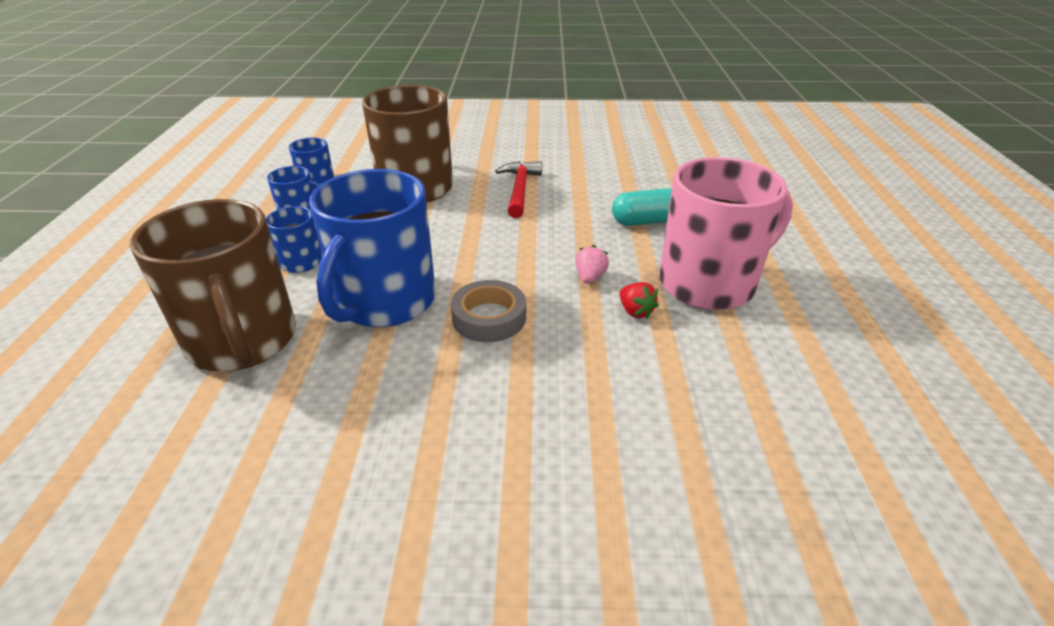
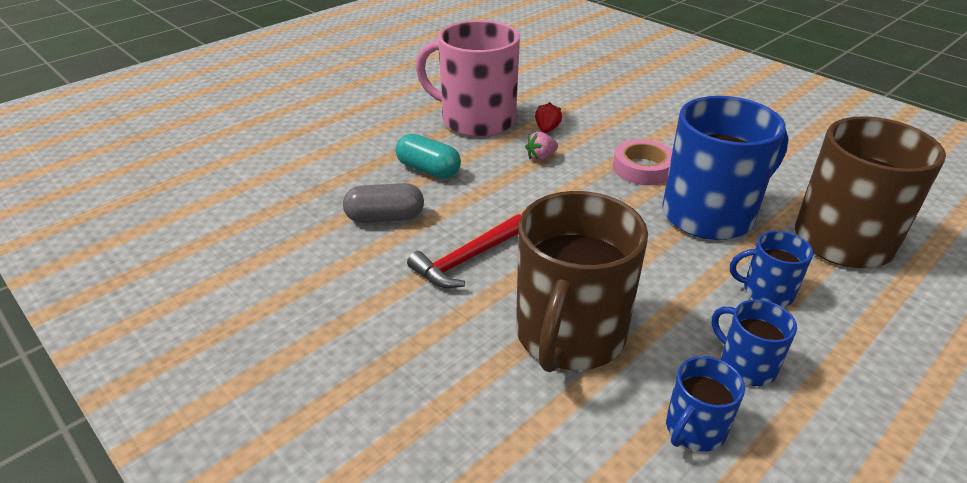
camera: 135 degrees left, 0 degrees up
grey tape [451,280,526,342] -> pink tape [613,139,673,185]
none -> grey capsule [343,183,424,223]

